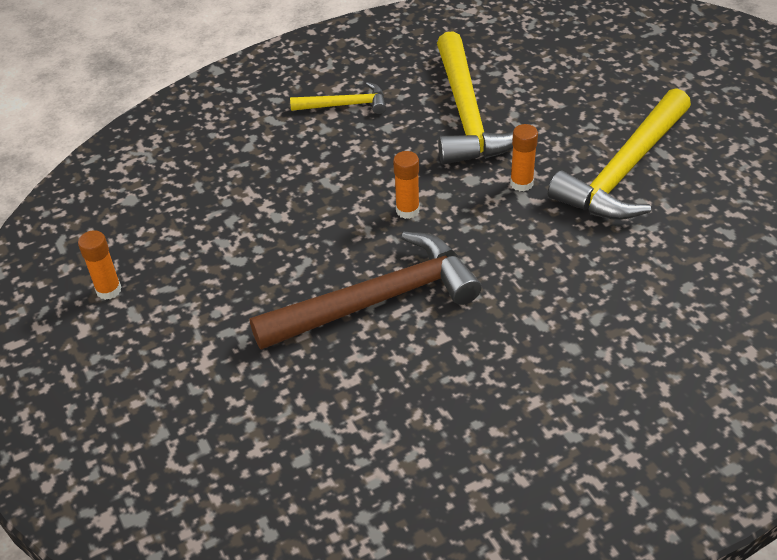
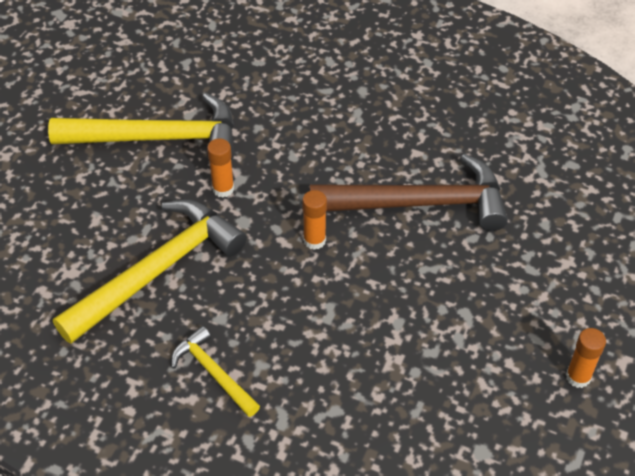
camera: 130 degrees left, 5 degrees up
brown hammer [249,232,482,350] -> brown hammer turned 150 degrees clockwise [310,154,508,231]

